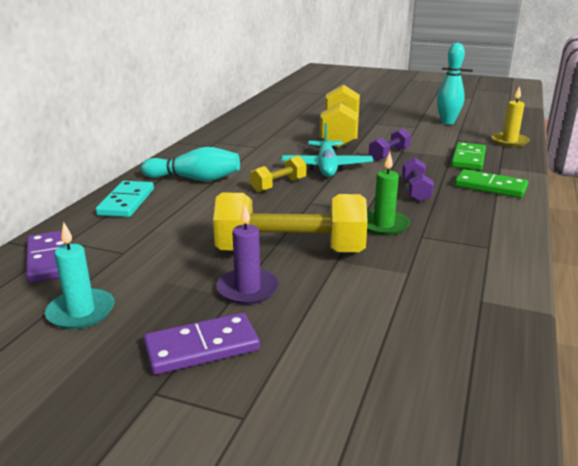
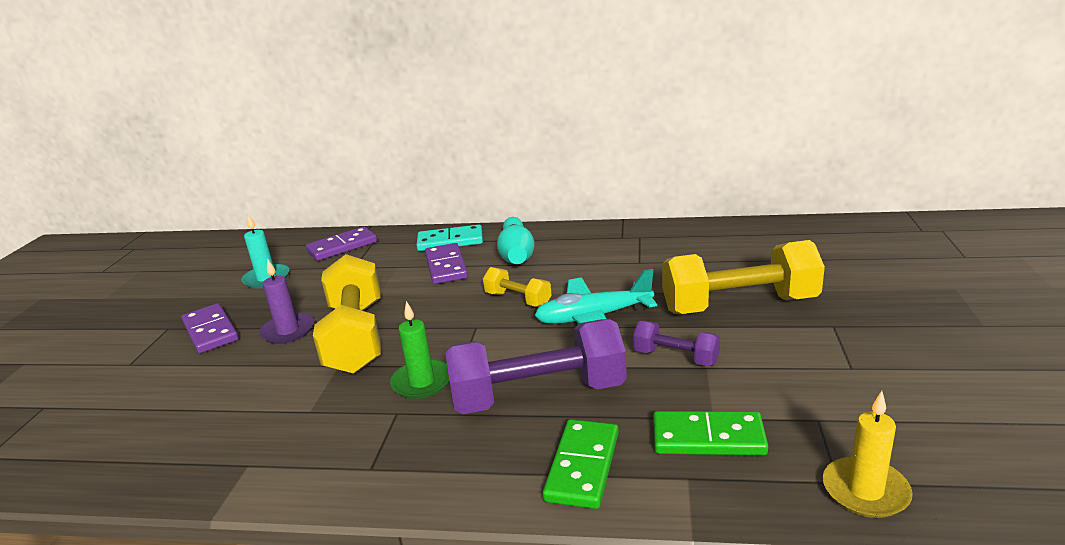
camera: 80 degrees right, 0 degrees up
purple dumbbell [402,157,434,202] -> purple dumbbell [445,319,627,414], size x1.99
turquoise bowling pin [437,43,465,125] -> none
none -> purple domino [425,243,468,284]

